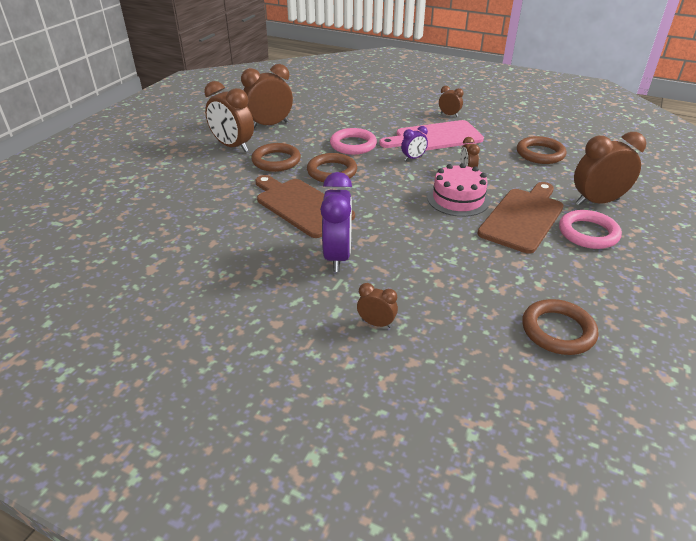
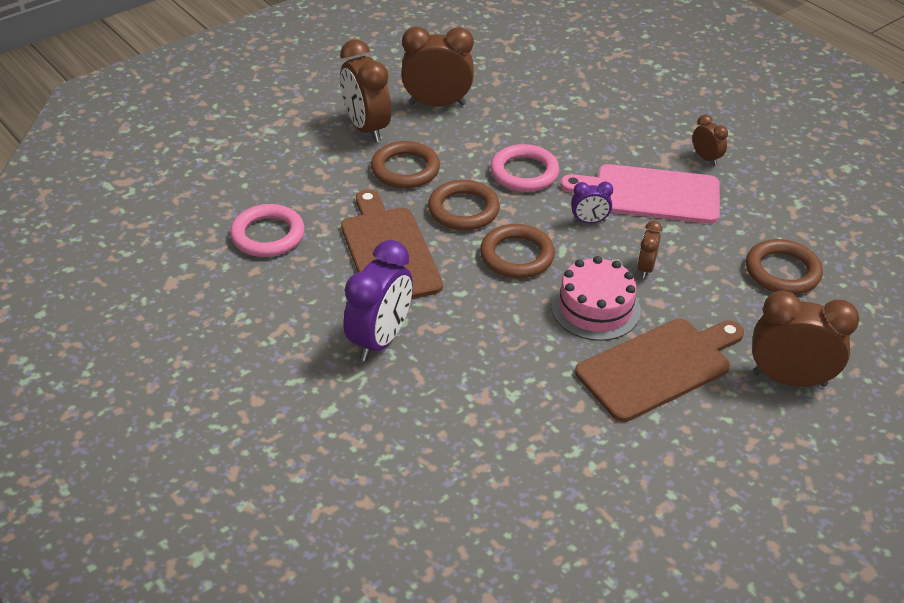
camera: 25 degrees right, 5 degrees up
brown clock [357,283,398,328] -> none
brown ring [522,299,598,355] -> brown ring moved to [480,224,555,278]
pink ring [559,210,622,249] -> pink ring moved to [230,204,304,257]

